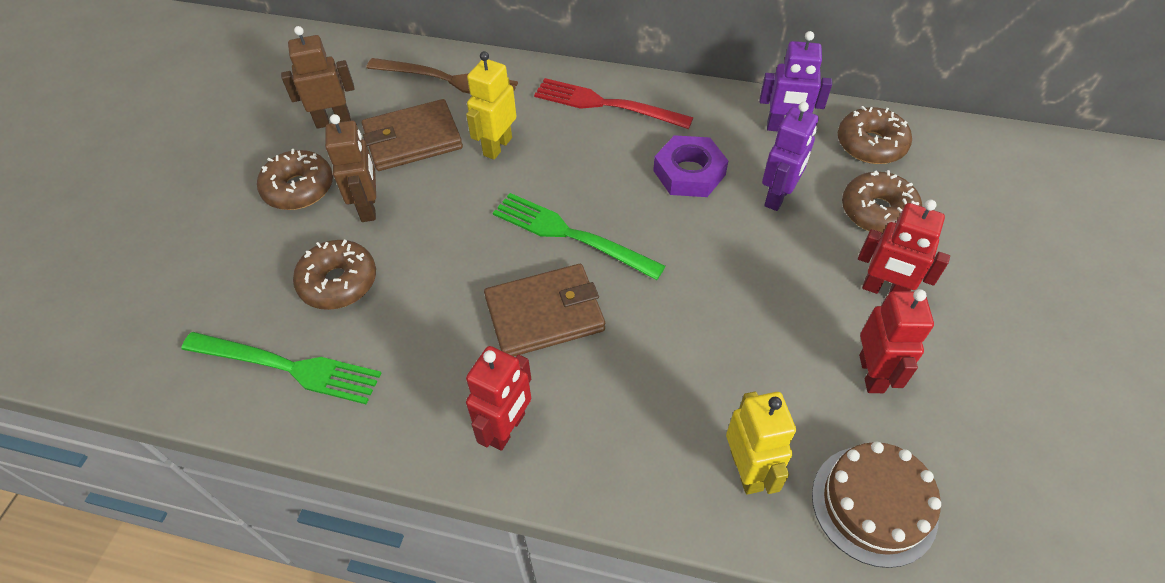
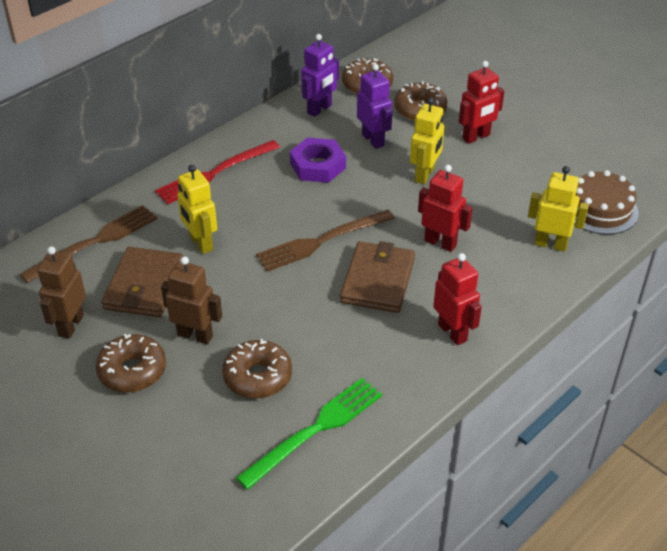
camera: 60 degrees left, 10 degrees down
green fork [493,193,666,280] -> brown fork [256,210,395,272]
red robot [859,289,934,393] -> red robot moved to [418,165,473,252]
none -> yellow robot [410,98,444,184]

